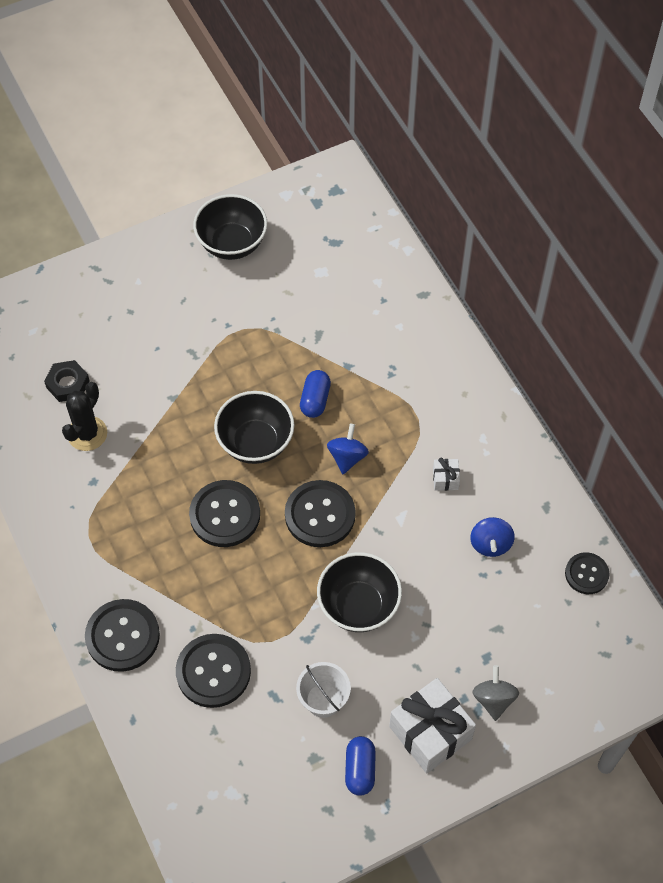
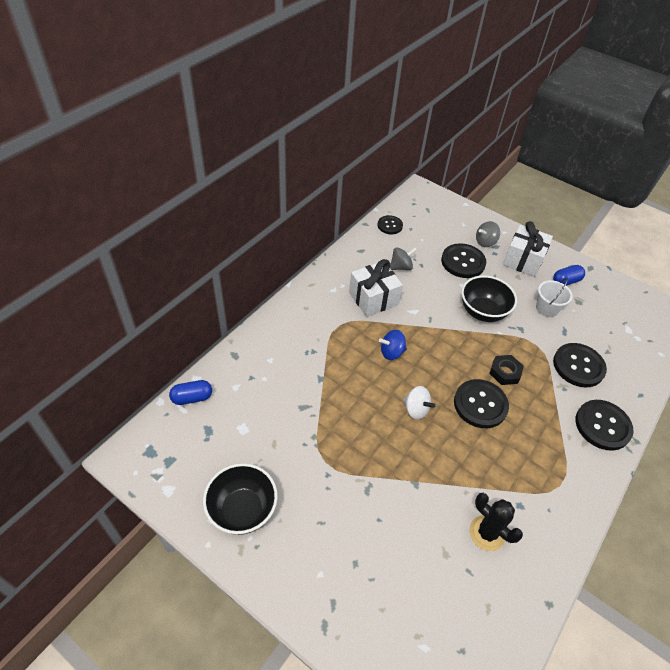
camera: 120 degrees left, 10 degrees down
black nut [44,360,90,402] -> black nut moved to [489,355,524,385]
black cactus [62,382,107,451] -> black cactus turned 45 degrees clockwise [469,493,523,551]
black bowl [214,391,294,464] -> white spinning top [403,386,436,420]
black button [285,480,356,547] -> black button moved to [441,243,486,278]
blue capsule [300,370,331,418] -> blue capsule moved to [169,380,212,405]
white gift [433,457,460,491] -> white gift [349,259,403,317], size x2.22
blue spinning top [470,517,515,557] -> grey spinning top [390,247,417,270]

